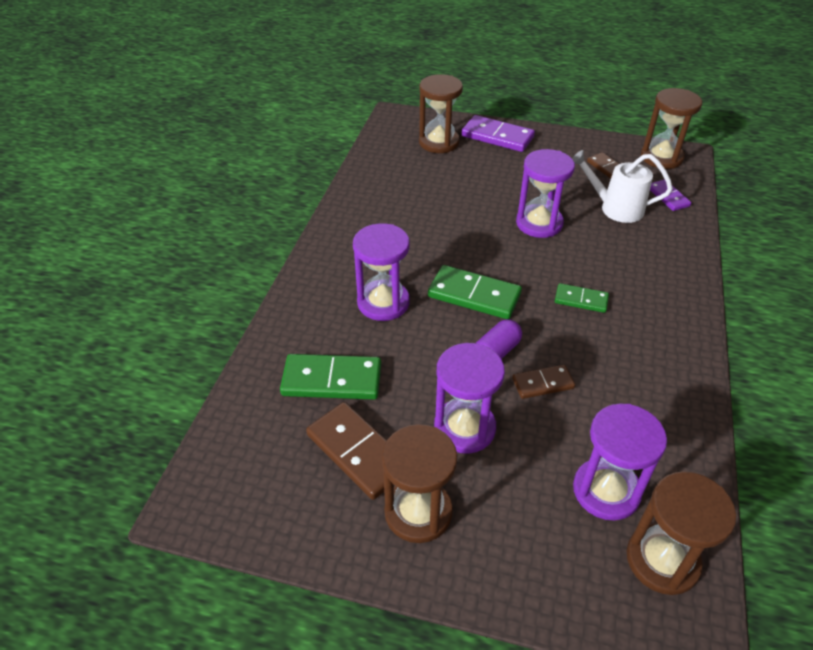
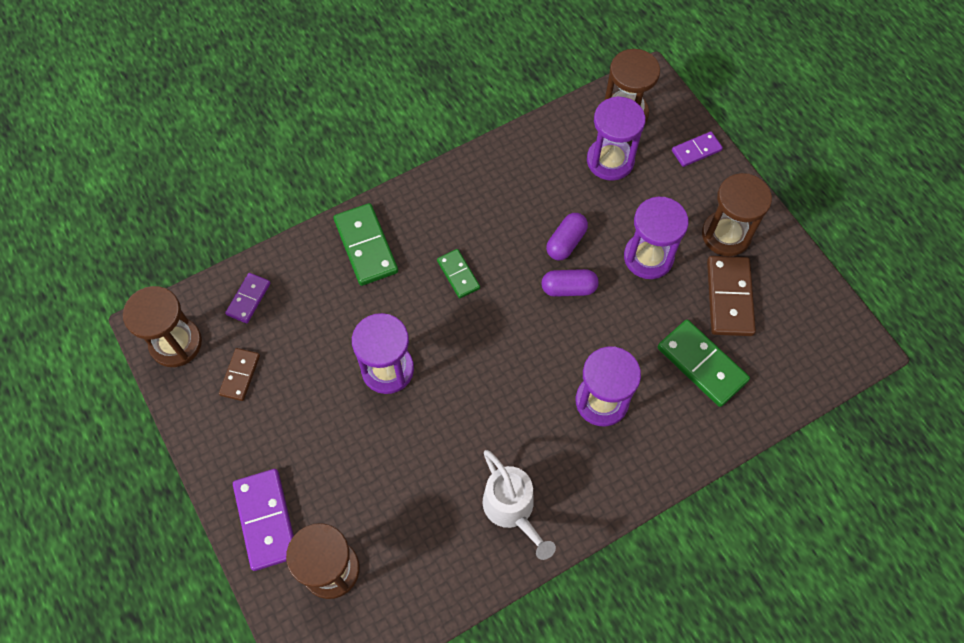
camera: 135 degrees left, 20 degrees up
green domino [428,265,522,319] -> green domino moved to [333,203,398,286]
brown domino [512,365,575,399] -> purple capsule [546,213,588,260]
white watering can [572,150,673,223] -> white watering can moved to [483,450,556,560]
none -> purple domino [672,131,723,167]

